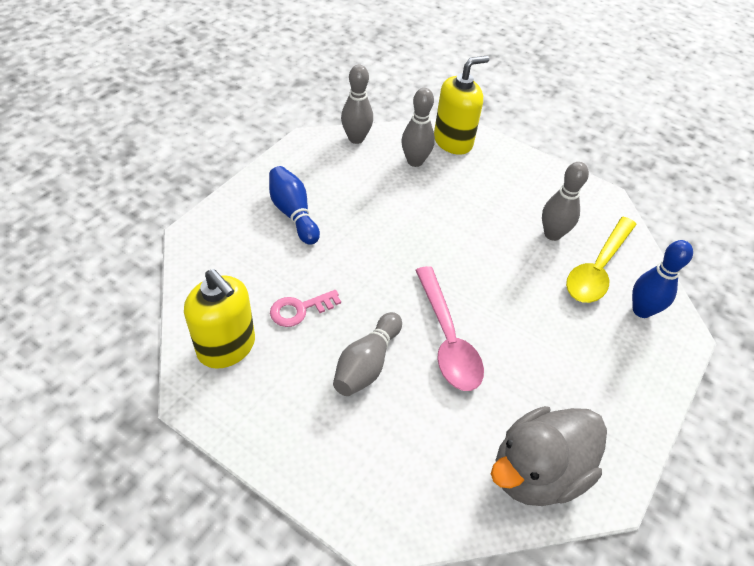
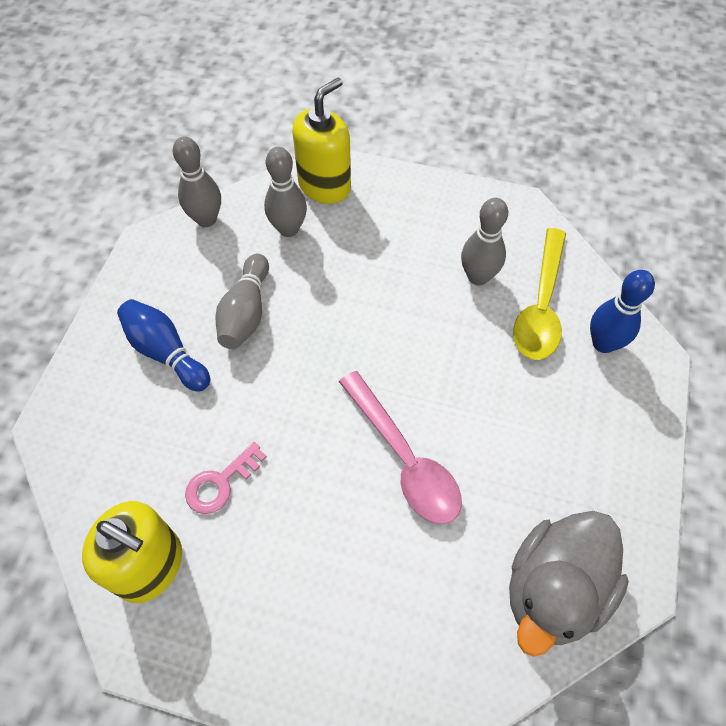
camera: 15 degrees left, 10 degrees up
grey bowling pin [333,312,402,396] -> grey bowling pin moved to [215,254,269,349]

